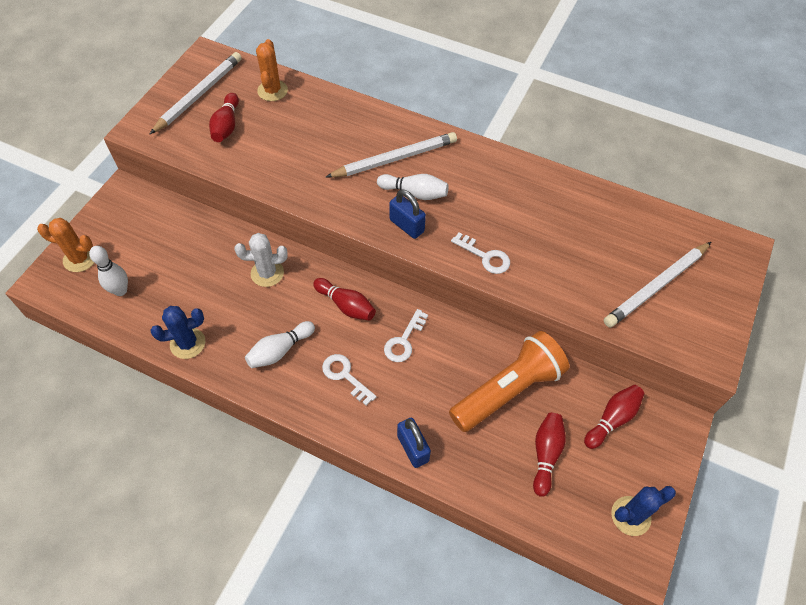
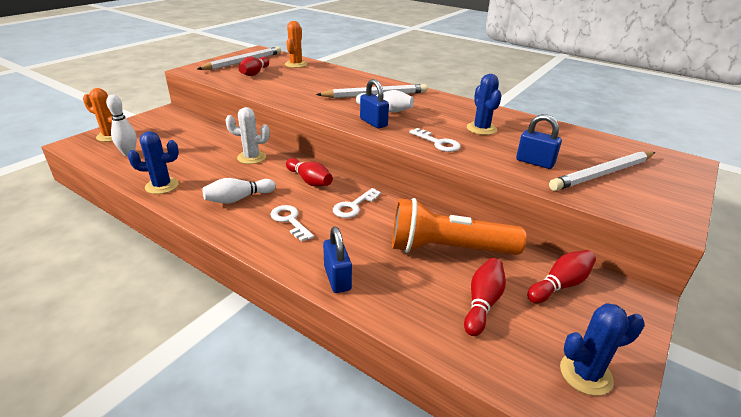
camera: 10 degrees right, 25 degrees down
orange flashlight [449,331,569,432] -> orange flashlight turned 150 degrees counterclockwise [392,198,526,255]
none -> blue cactus [467,74,502,135]
none -> blue padlock [516,114,562,169]

